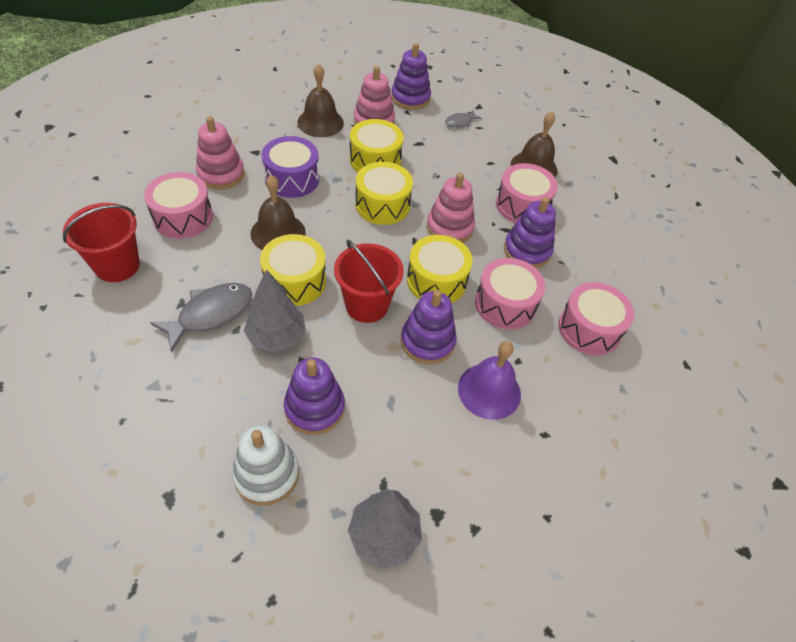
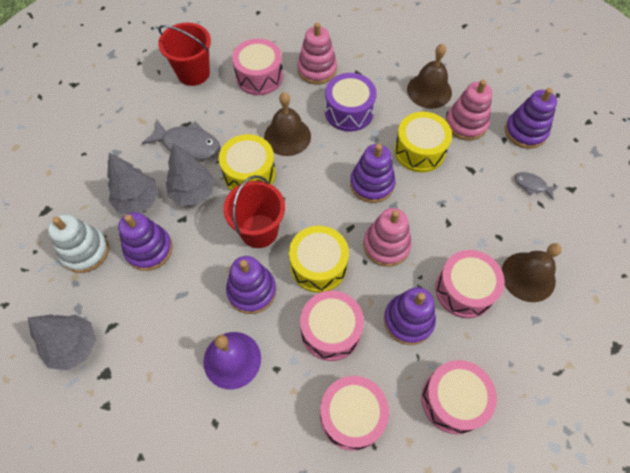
camera: 65 degrees right, 10 degrees up
yellow drum [355,162,413,225] -> purple stacking toy [350,144,395,203]
none -> grey tree [107,152,159,214]
none -> pink drum [421,360,497,434]

